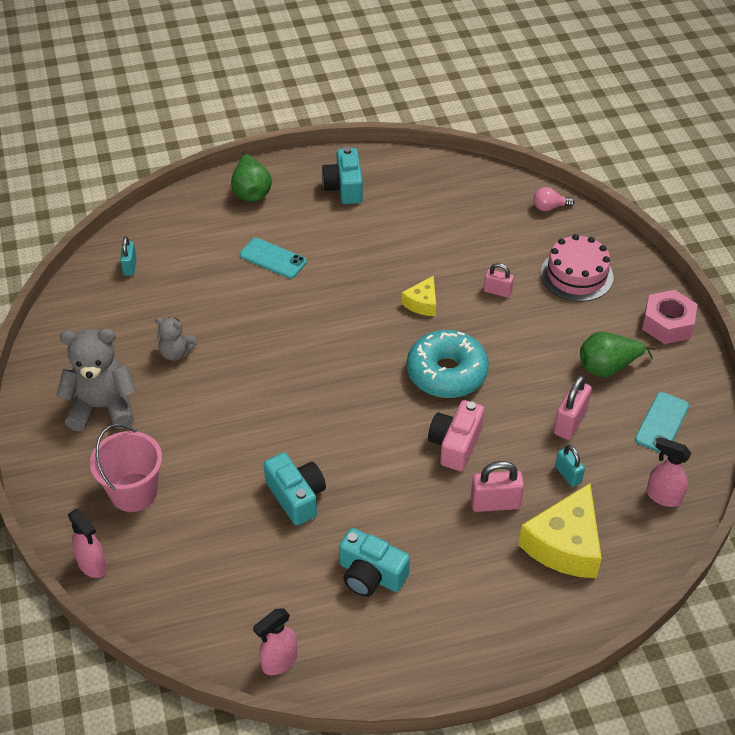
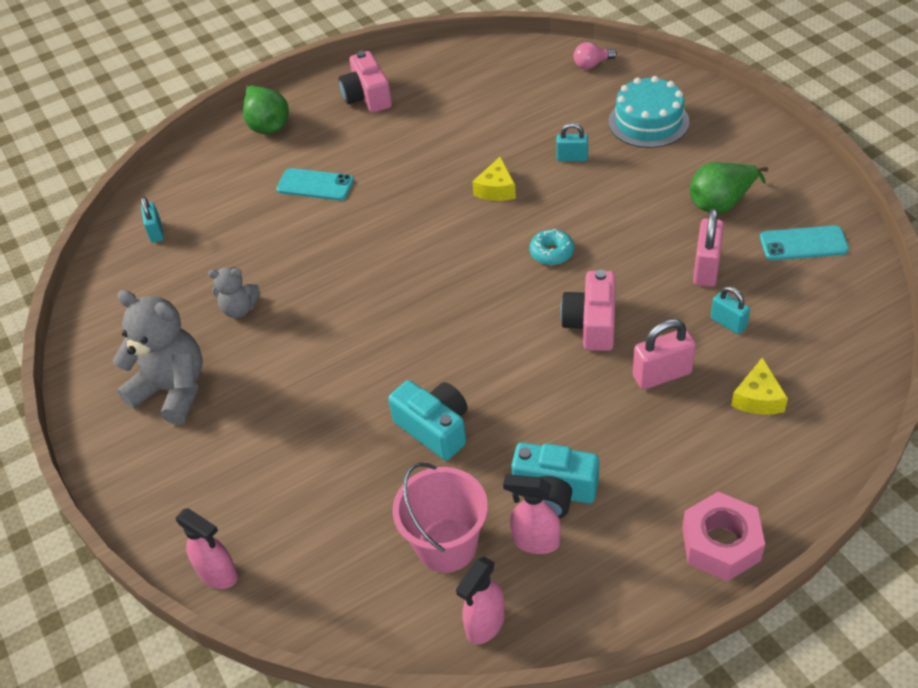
camera: 10 degrees left, 0 degrees up
grey teddy bear [56,328,136,431] -> grey teddy bear turned 45 degrees clockwise [113,290,203,425]
pink bucket [90,424,162,512] -> pink bucket moved to [392,462,488,573]
turquoise camera [322,147,363,204] -> pink camera [338,51,392,113]
turquoise donut [407,330,489,398] -> turquoise donut [529,229,574,265], size x0.48
pink padlock [484,263,514,298] -> turquoise padlock [556,123,588,161]
yellow cheese [518,483,602,578] -> yellow cheese [731,357,788,415], size x0.53
pink cake [541,234,613,302] -> turquoise cake [609,76,689,148]
turquoise phone [635,392,689,453] -> turquoise phone turned 75 degrees clockwise [760,225,849,260]
pink nut [642,290,698,344] -> pink nut moved to [682,492,765,581]
pink spray bottle [646,437,691,507] -> pink spray bottle moved to [503,474,561,554]

